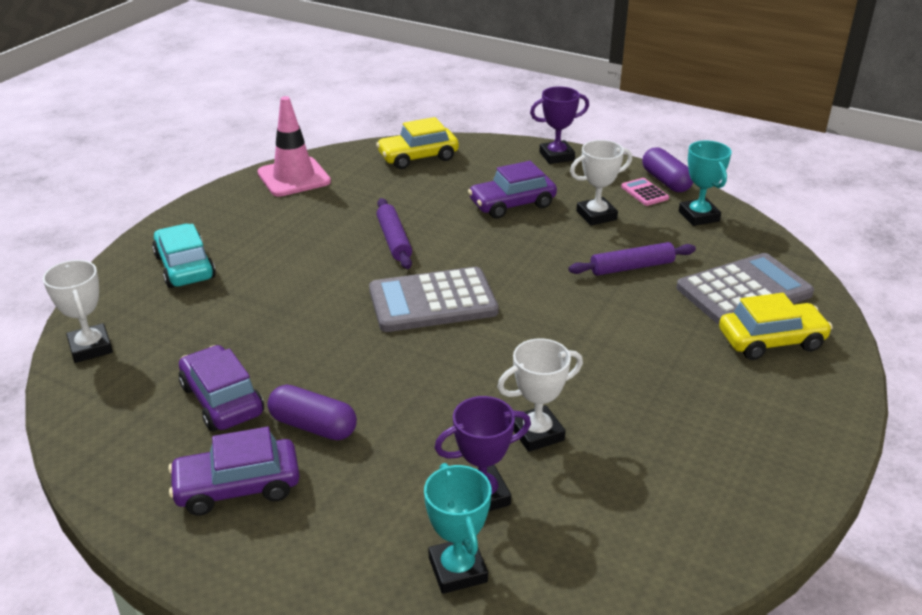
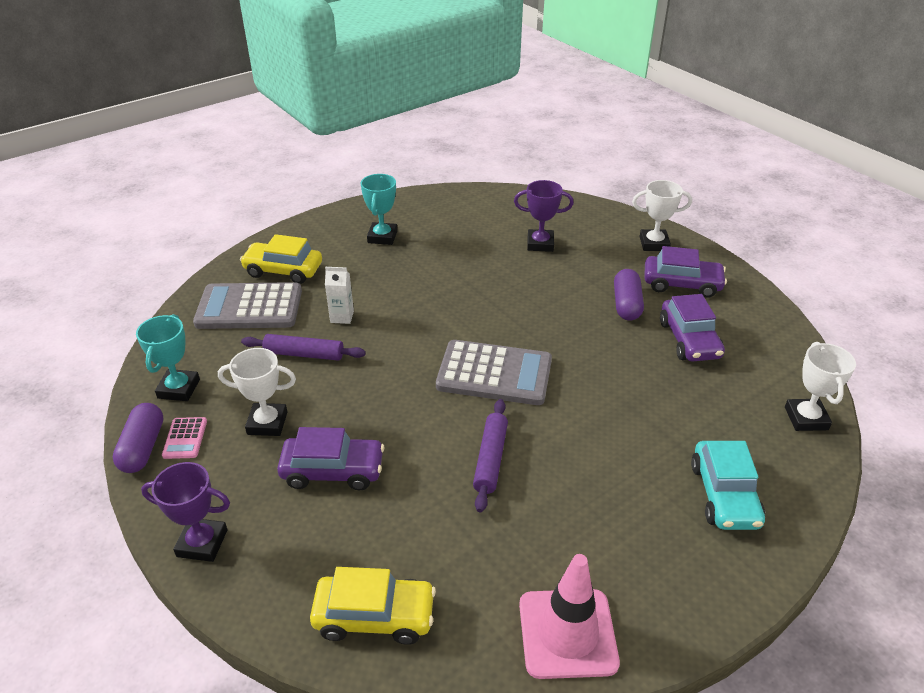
camera: 155 degrees left, 5 degrees up
purple capsule [268,385,357,440] -> purple capsule turned 45 degrees clockwise [614,269,644,321]
turquoise trophy [424,463,491,594] -> turquoise trophy moved to [361,174,397,245]
white trophy [497,338,583,452] -> white trophy moved to [632,180,692,251]
none -> white carton [325,267,354,324]

